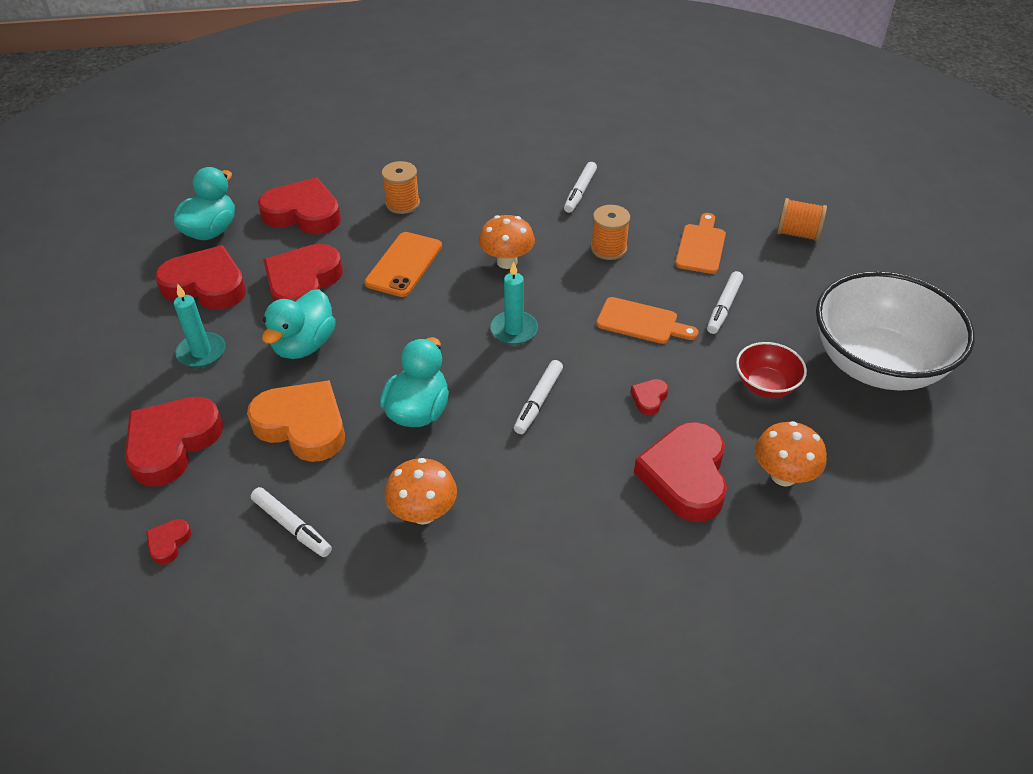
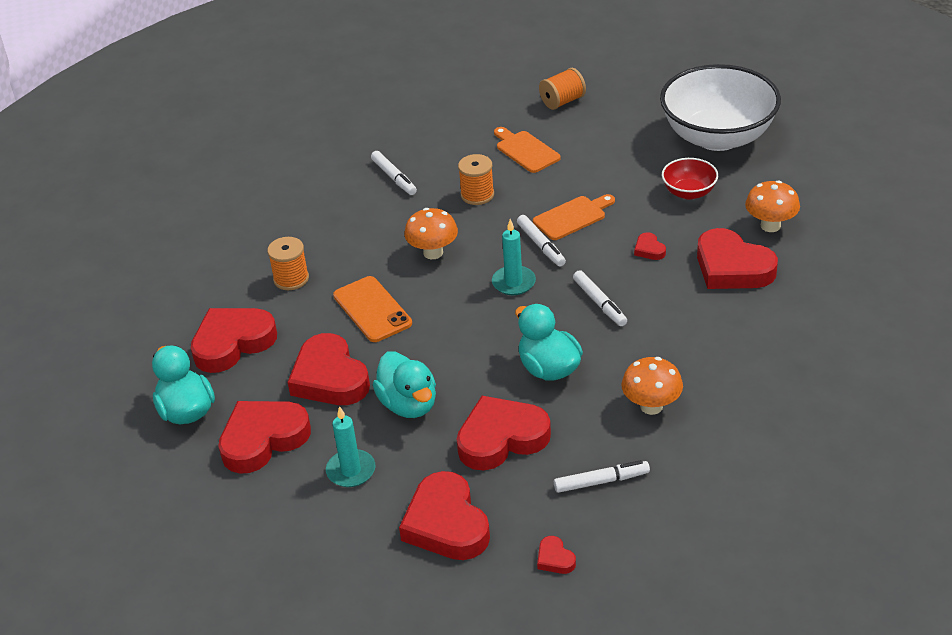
camera: 50 degrees left, 5 degrees down
orange heart [247,380,345,462] -> red heart [457,396,551,471]
white marker [707,271,743,334] -> white marker moved to [517,215,566,267]

